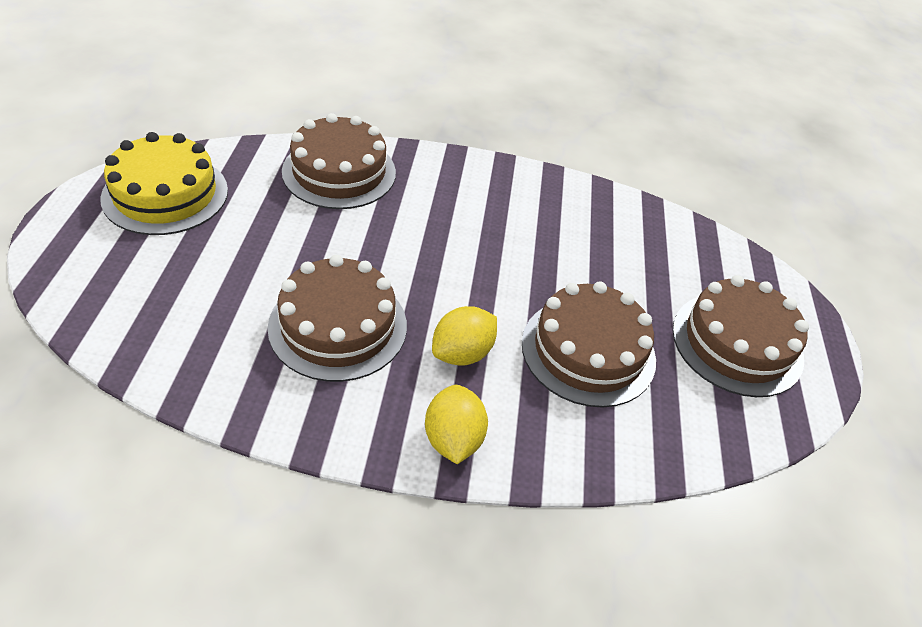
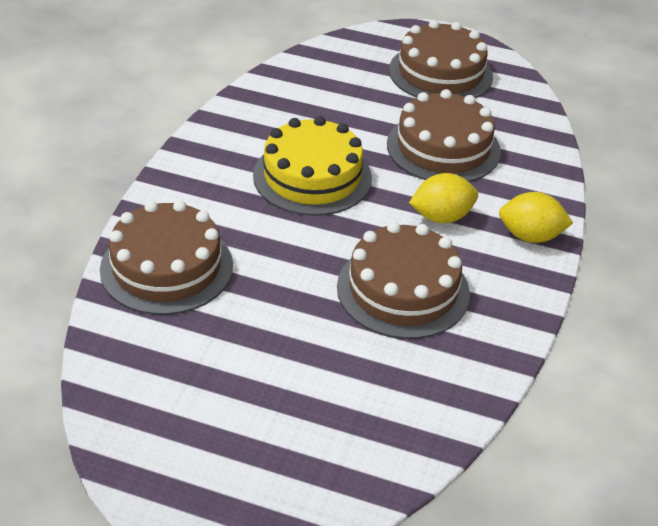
camera: 75 degrees left, 5 degrees down
yellow cake [101,132,228,235] -> yellow cake moved to [253,116,372,216]
yellow lemon [432,306,497,366] -> yellow lemon turned 75 degrees counterclockwise [409,173,478,223]

